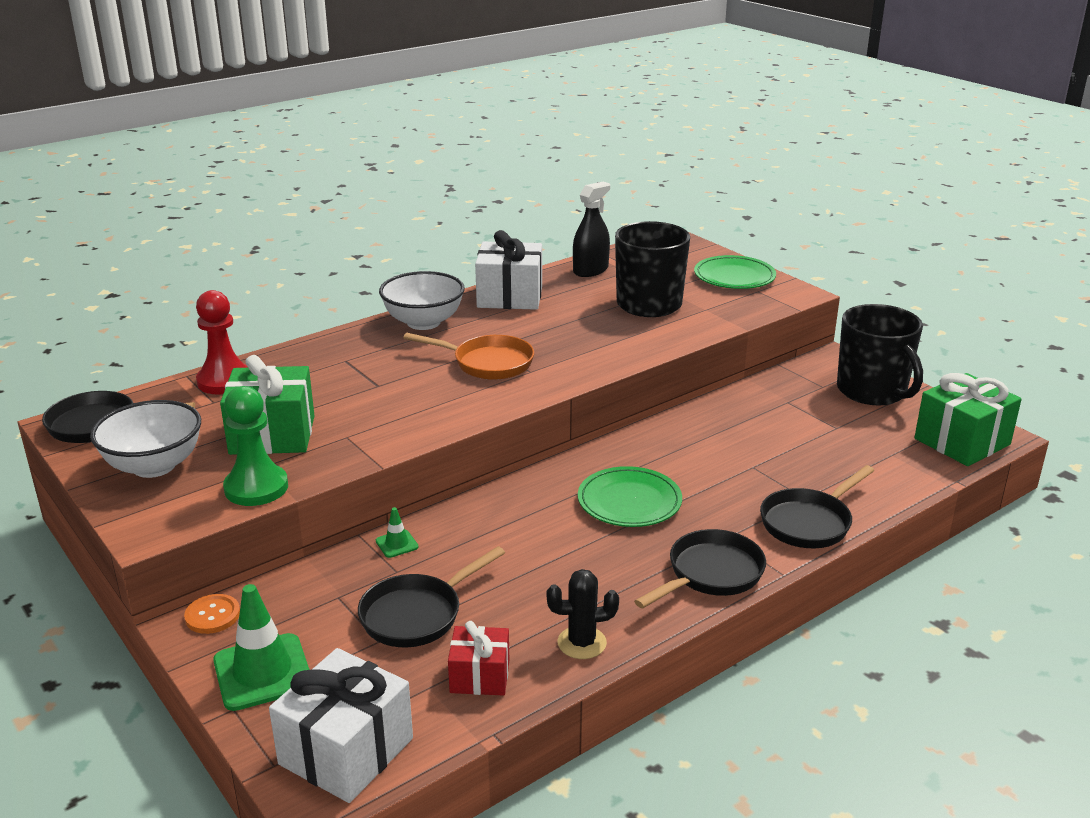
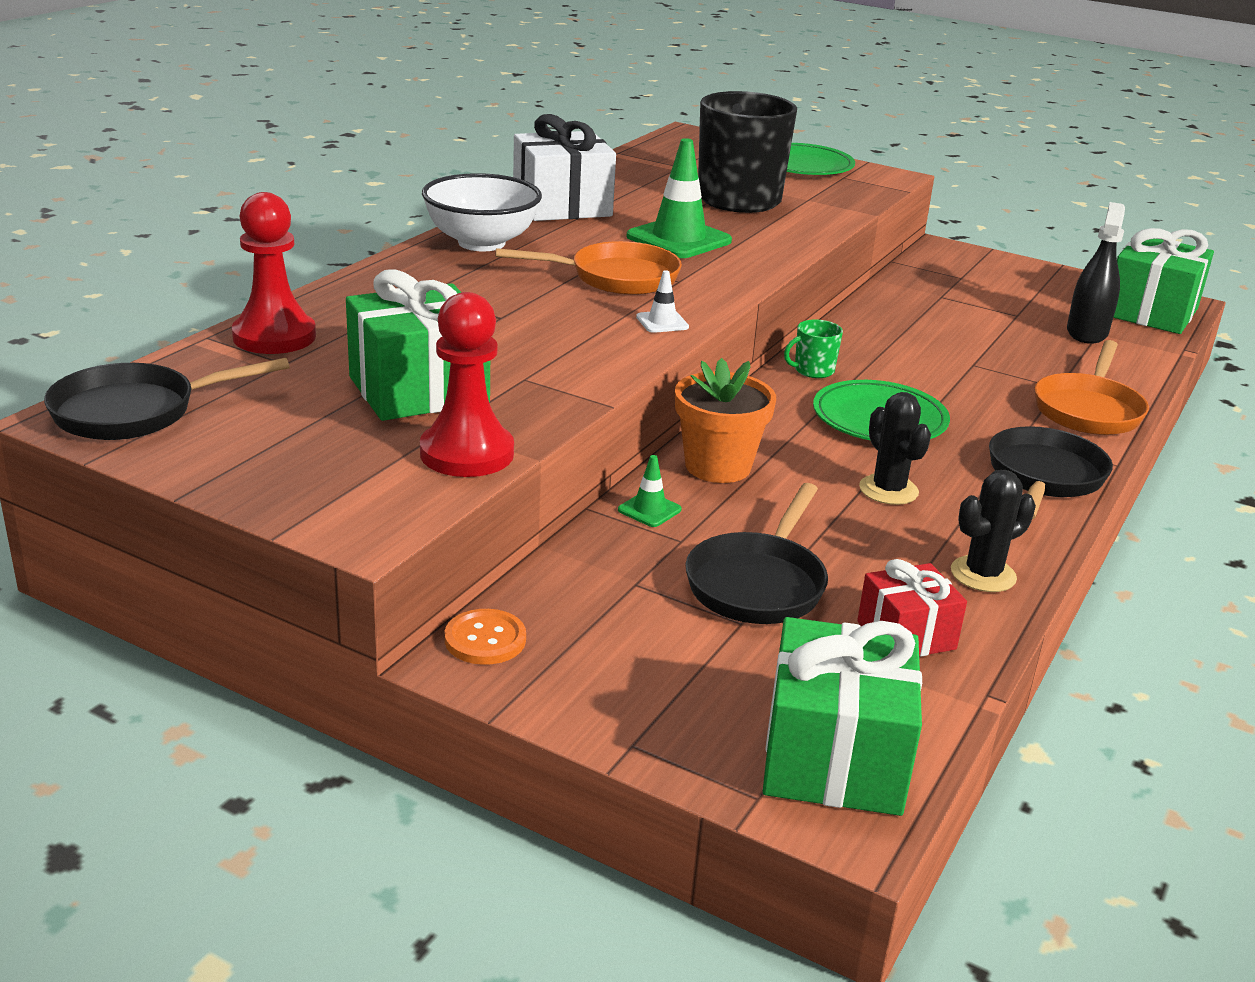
camera: 25 degrees left, 0 degrees up
white bowl [90,400,201,478] -> none
green traffic cone [213,584,310,711] -> green traffic cone moved to [627,138,732,258]
green pawn [223,386,288,506] -> red pawn [420,292,514,477]
white gift [269,648,413,803] -> green gift [763,617,922,816]
black spray bottle [573,182,610,277] -> black spray bottle moved to [1067,202,1125,344]
black pan [760,465,874,548] -> orange pan [1035,340,1149,435]
black mug [837,304,923,406] -> none
none -> white traffic cone [636,270,689,333]
none -> orange flower pot [675,358,776,483]
none -> green mug [784,319,843,378]
none -> black cactus [859,392,931,505]

